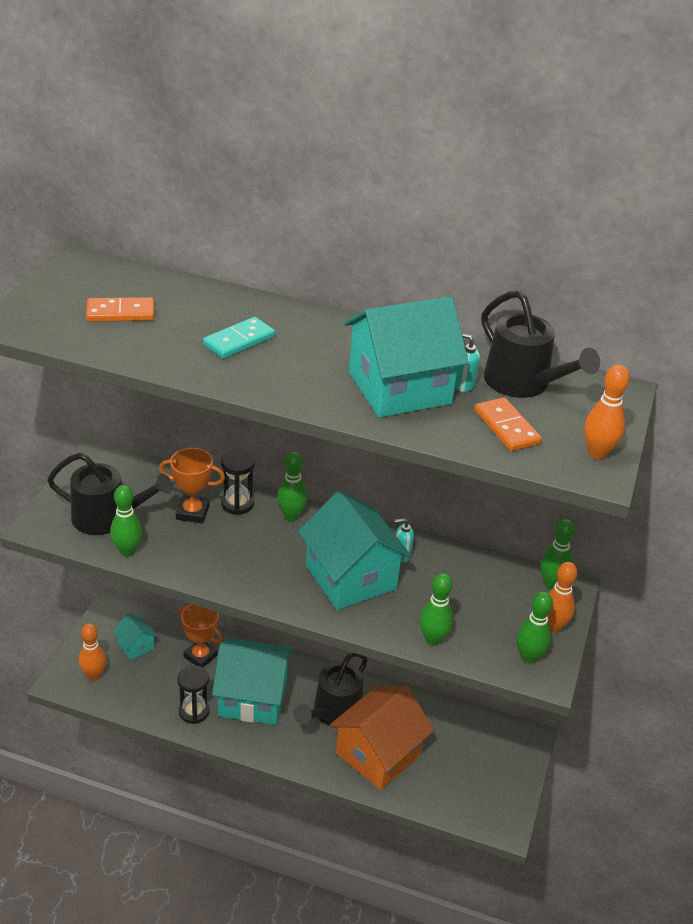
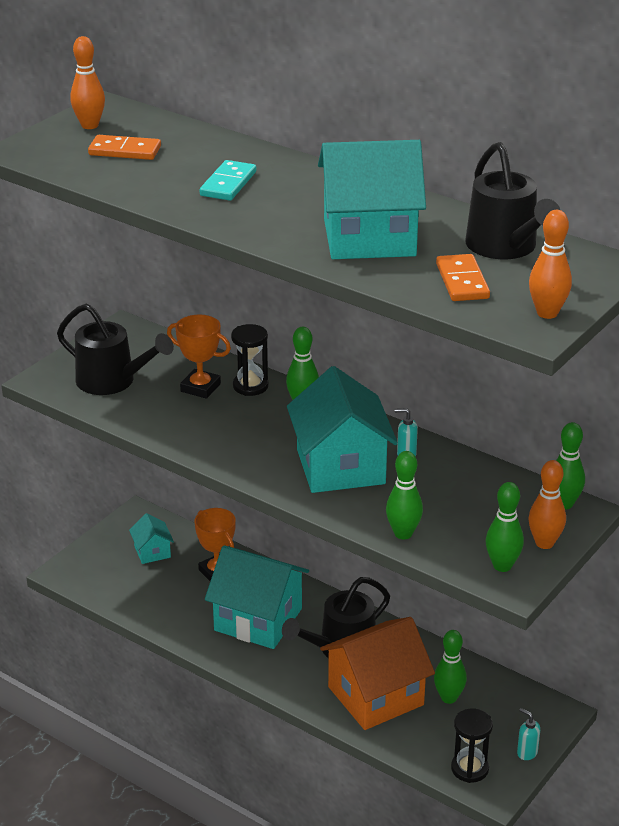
camera: 20 degrees right, 5 degrees down
orange bowling pin [79,623,106,681] -> orange bowling pin moved to [70,36,105,129]
green bowling pin [110,485,142,557] -> green bowling pin moved to [434,630,467,704]
black hourglass [177,665,210,724] -> black hourglass moved to [451,709,493,783]
turquoise domino [203,317,275,359] -> turquoise domino turned 45 degrees counterclockwise [200,160,256,200]
turquoise soap dispenser [455,334,480,392] -> turquoise soap dispenser moved to [517,708,540,760]

